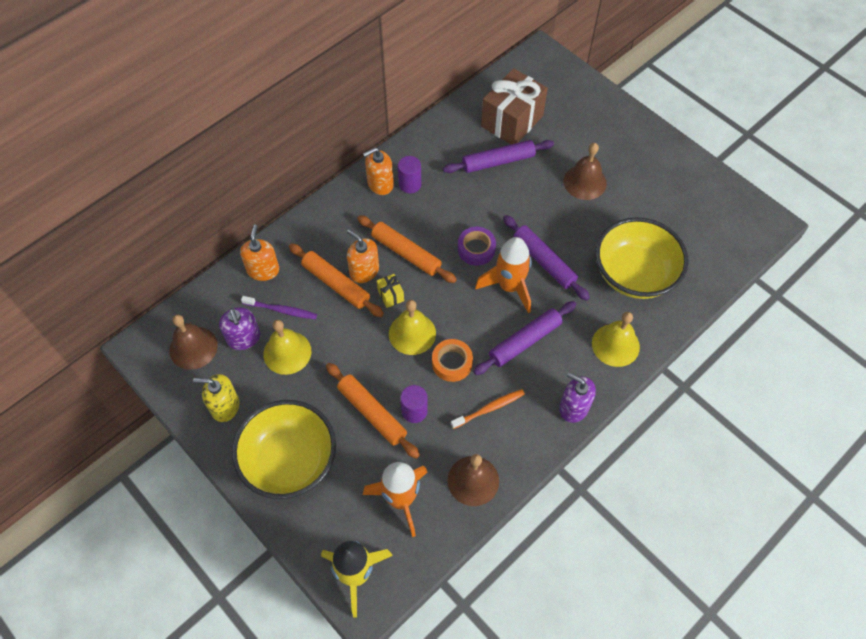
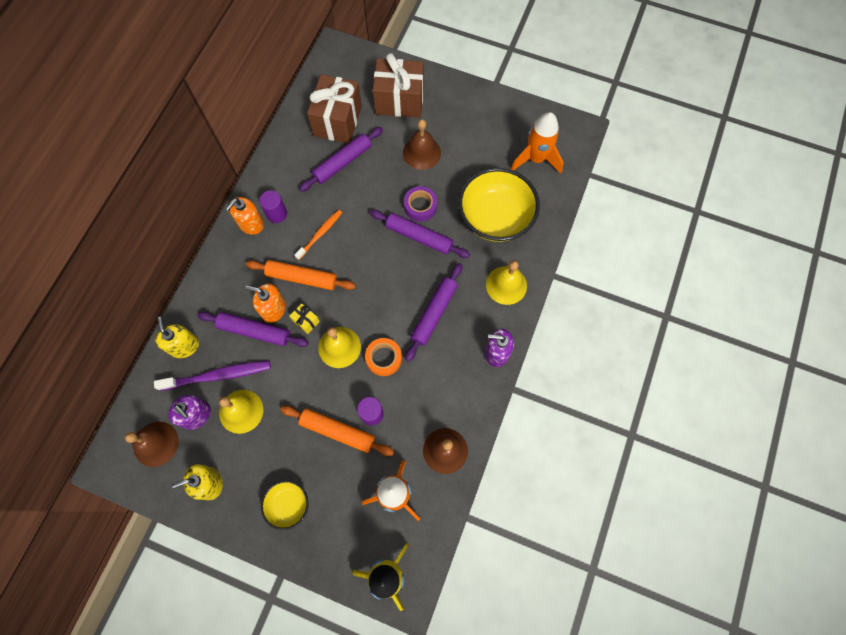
camera: 25 degrees left, 10 degrees up
yellow bowl [232,400,336,499] -> yellow bowl [261,480,309,530], size x0.51
orange soap dispenser [240,225,279,281] -> yellow soap dispenser [155,317,199,358]
purple toothbrush [241,296,317,319] -> purple toothbrush [154,361,271,391], size x1.57
orange rolling pin [289,243,384,317] -> purple rolling pin [197,312,308,347]
orange toothbrush [451,389,525,429] -> orange toothbrush moved to [295,210,342,260]
purple tape [458,227,496,266] -> purple tape moved to [404,186,437,222]
orange rocket [475,237,532,313] -> orange rocket moved to [511,112,564,174]
none -> brown gift [373,53,424,118]

